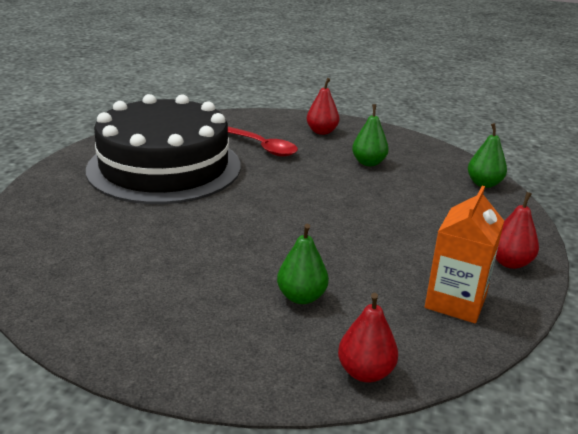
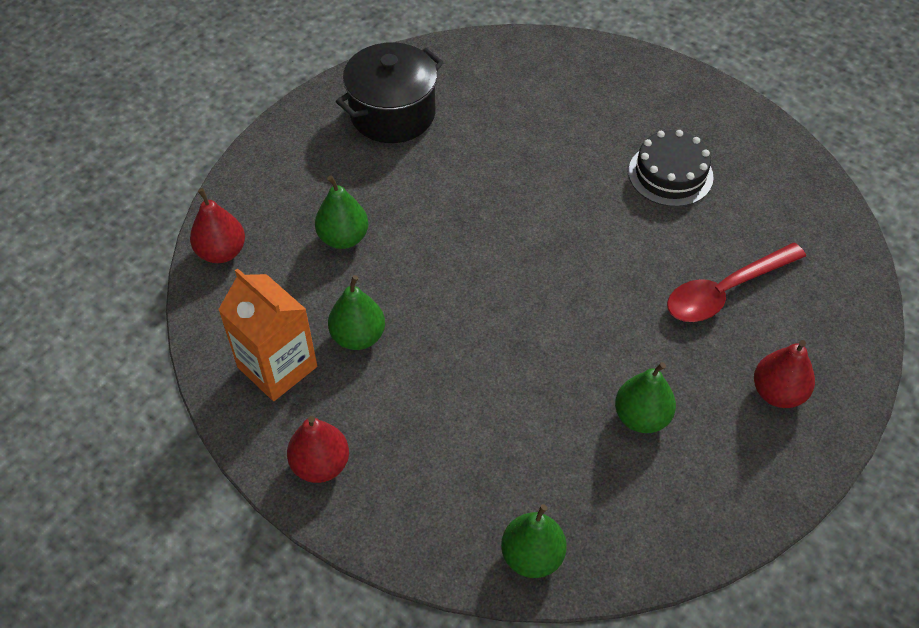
camera: 110 degrees right, 25 degrees up
black cake [86,94,241,204] -> black cake [628,130,714,207], size x0.41
none -> green pear [328,275,385,350]
none -> black pot [336,42,444,143]

